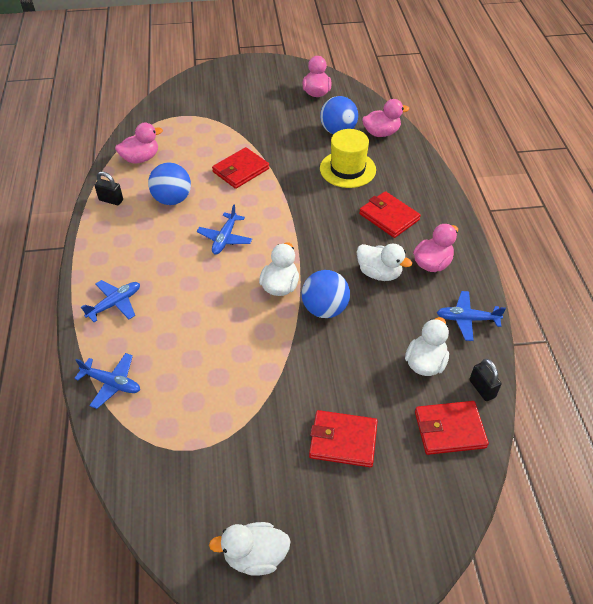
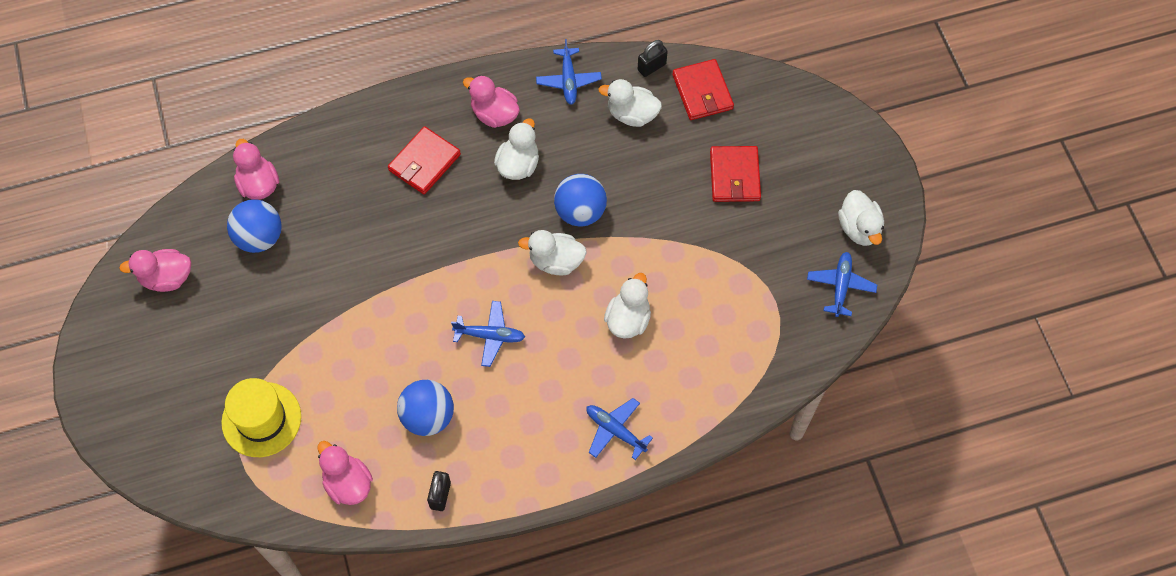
camera: 100 degrees left, 15 degrees up
blue plane [74,353,140,409] -> blue plane moved to [807,252,877,317]
red wallet [212,147,269,189] -> none
yellow hat [320,129,376,188] -> yellow hat moved to [221,378,301,457]
none -> white duck [604,273,651,339]

